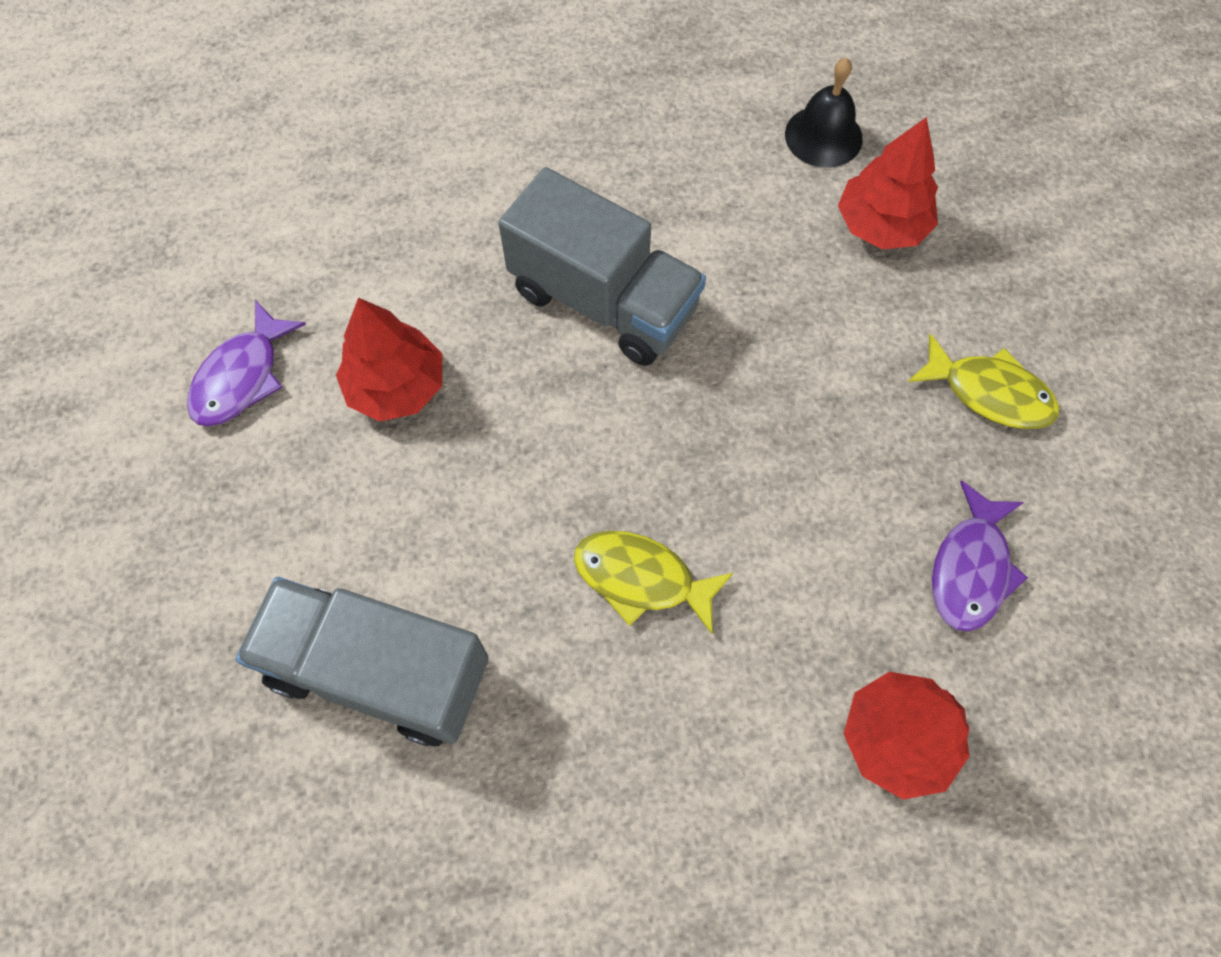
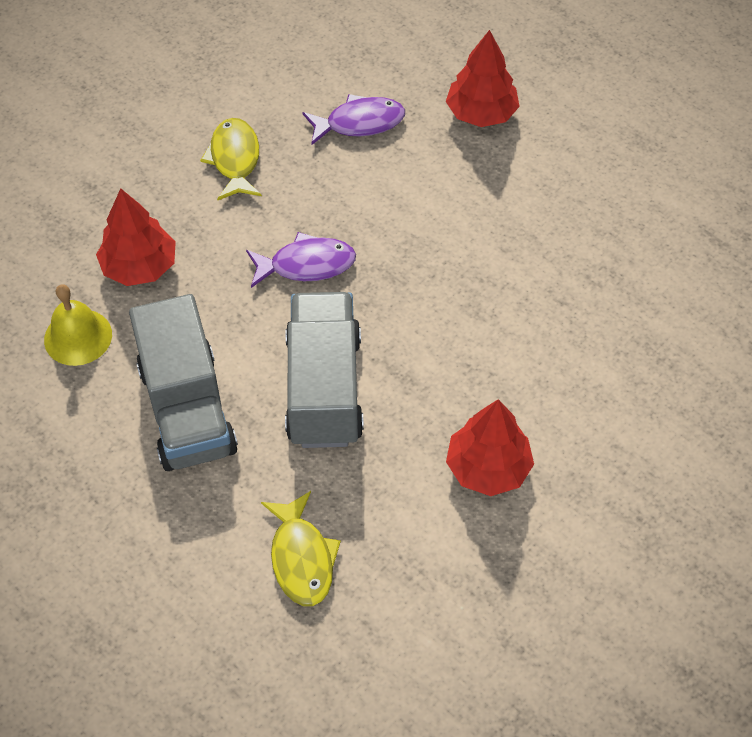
camera: 125 degrees left, 10 degrees down
purple fish [187,300,306,427] -> purple fish moved to [246,232,356,288]
grey truck [235,577,489,746] -> grey truck moved to [129,294,238,471]
yellow fish [574,531,733,634] -> yellow fish moved to [261,491,341,606]
black bell [785,57,863,168] -> yellow bell [44,284,112,366]

